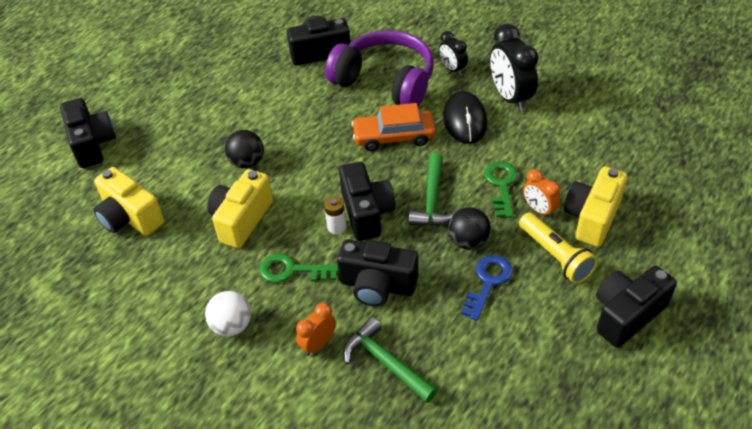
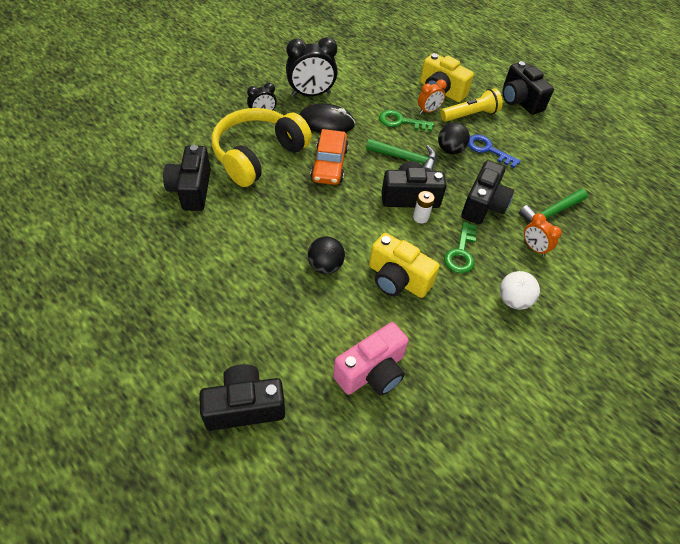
camera: 85 degrees left, 5 degrees up
yellow camera [93,167,164,236] -> pink camera [333,322,409,396]
purple headphones [325,30,434,106] -> yellow headphones [212,108,312,187]

